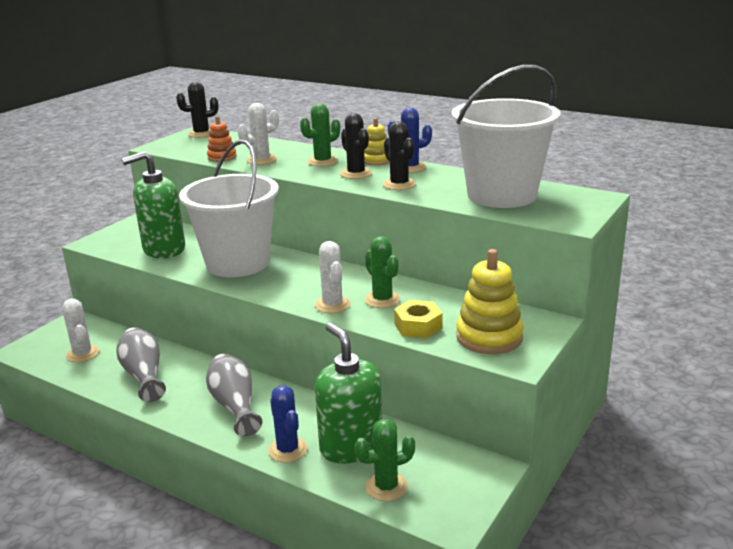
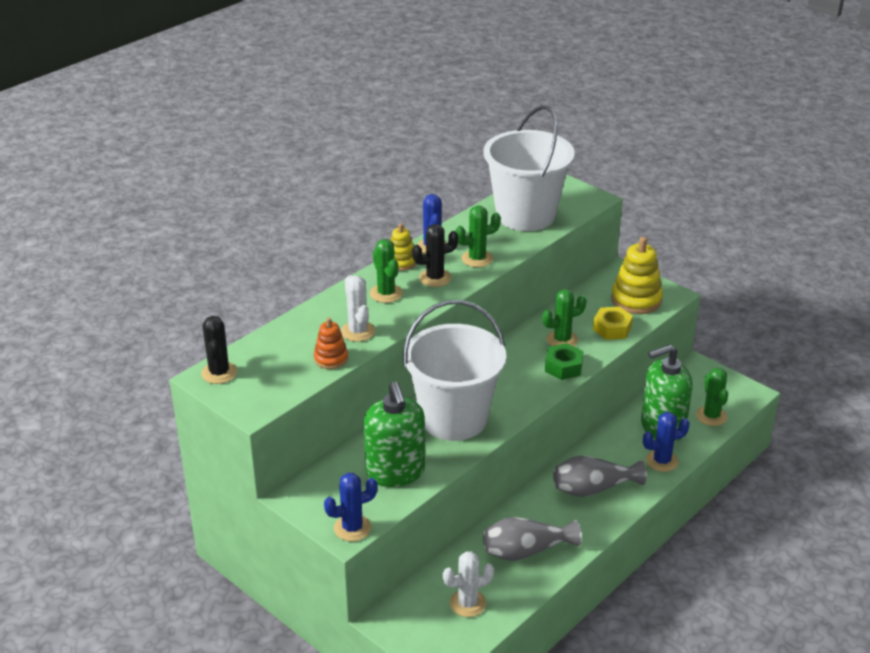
camera: 80 degrees left, 10 degrees up
white cactus [315,241,351,313] -> green nut [545,343,583,380]
black cactus [383,121,416,190] -> green cactus [455,206,501,267]
none -> blue cactus [324,473,378,541]

